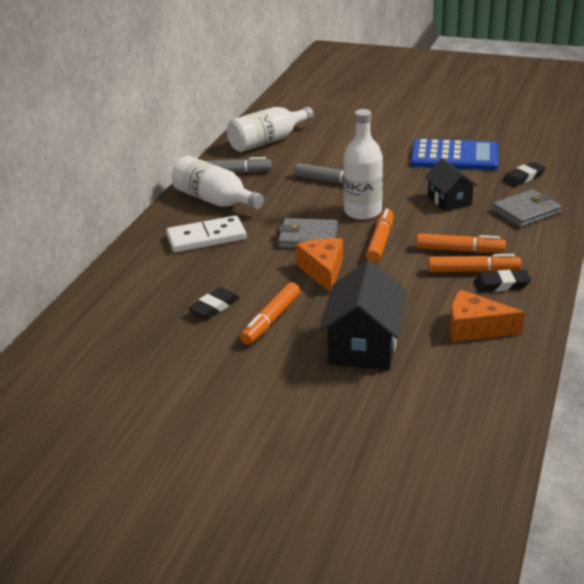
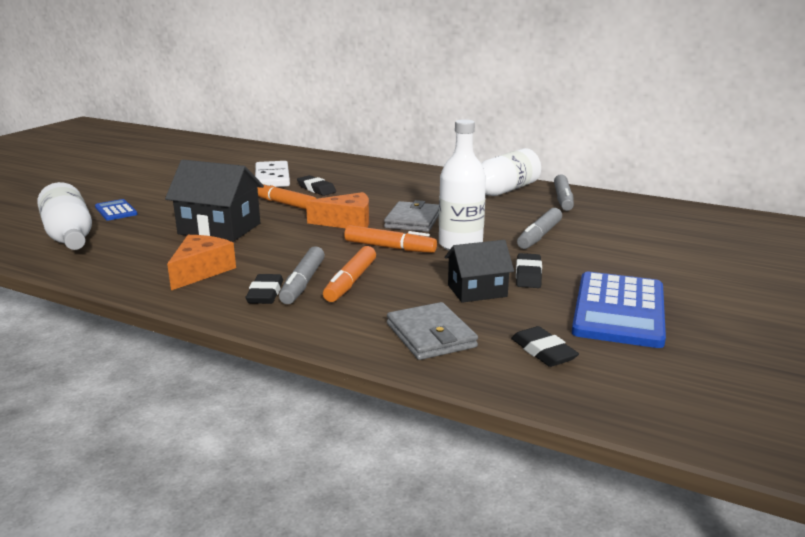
camera: 95 degrees right, 10 degrees down
white domino [166,215,247,253] -> white domino moved to [255,161,290,187]
white bottle [227,107,314,152] -> white bottle moved to [37,182,92,250]
orange marker [428,254,521,272] -> grey marker [279,246,325,304]
none -> blue calculator [95,199,138,221]
none -> black eraser [516,253,542,288]

